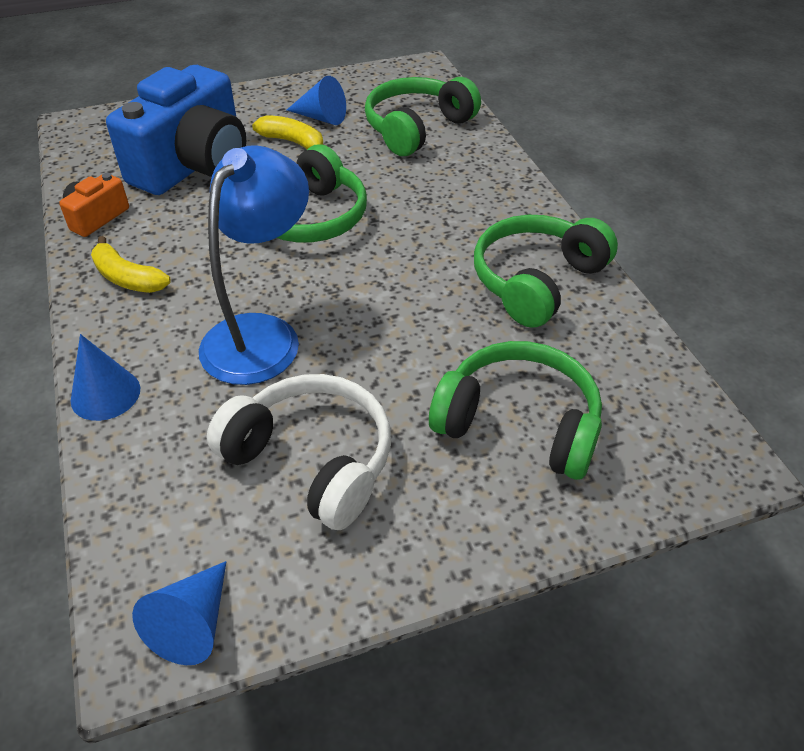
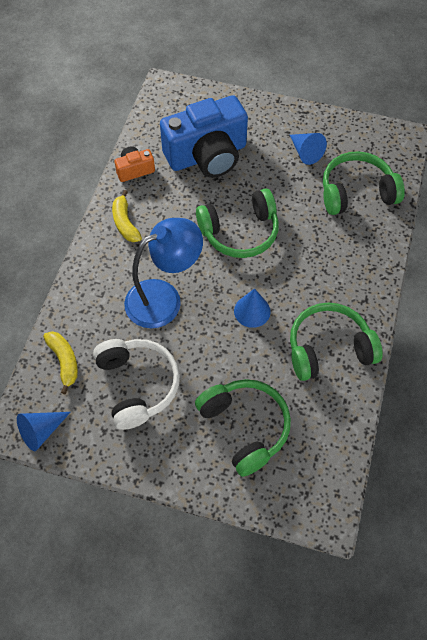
camera: 35 degrees right, 15 degrees up
blue cone [71,334,140,421] -> blue cone moved to [234,288,271,328]
yellow banana [252,115,323,150] -> yellow banana moved to [43,331,78,394]

